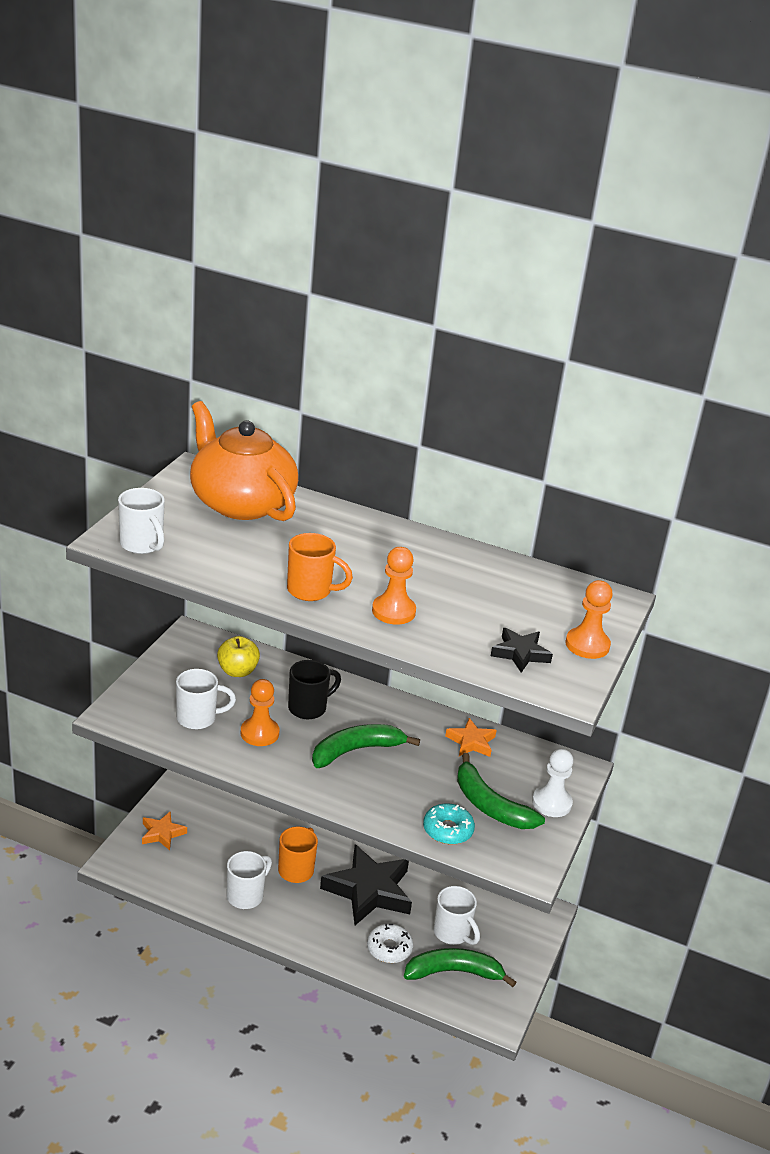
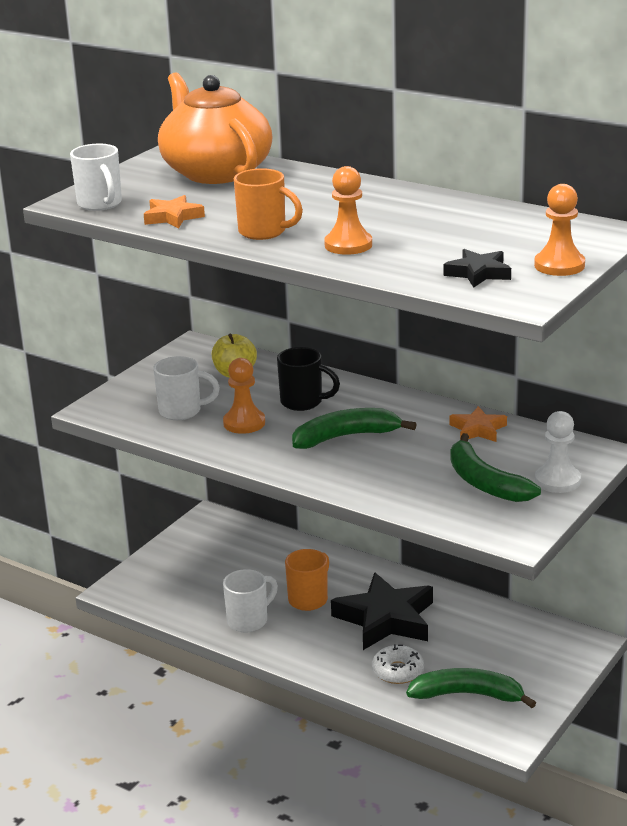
camera: 15 degrees right, 5 degrees down
orange star [142,811,187,850] -> orange star moved to [144,195,205,229]
black mug [288,660,341,719] -> black mug turned 45 degrees clockwise [277,347,340,411]
turquoise donut [423,803,475,844] -> none
white mug [433,886,480,945] -> none

